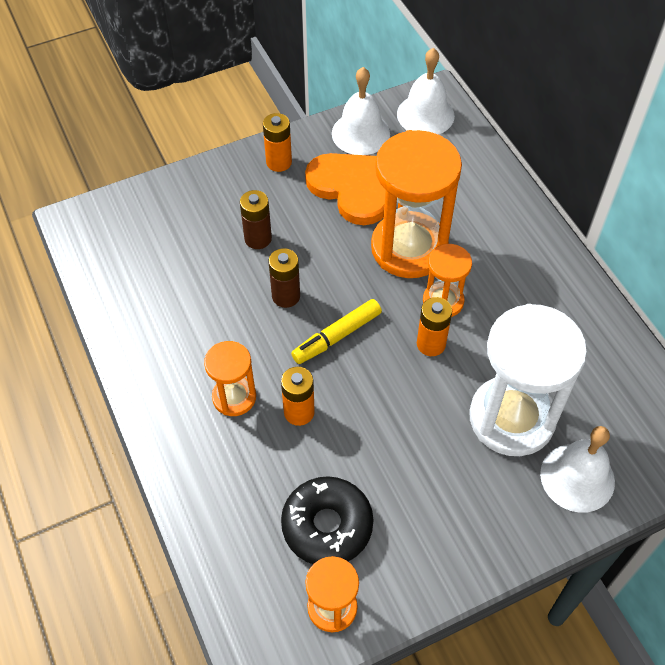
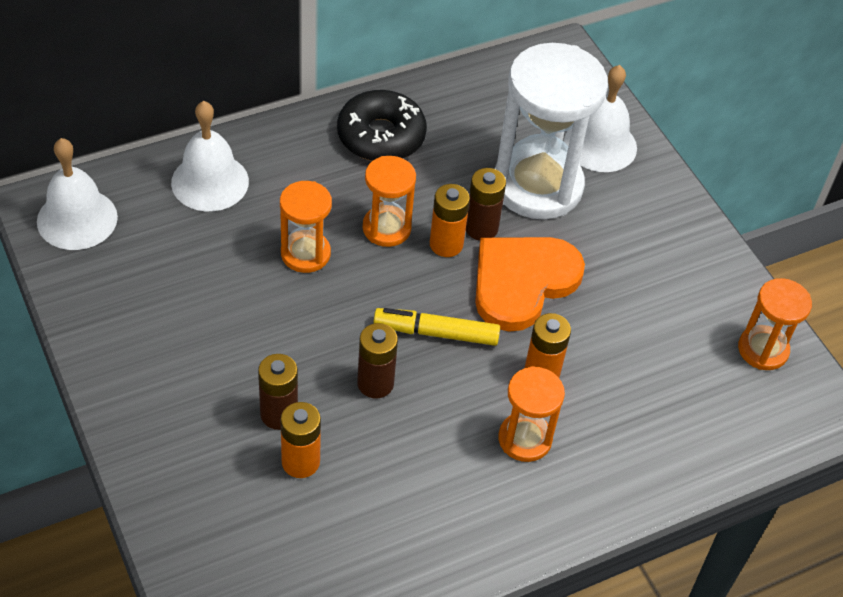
camera: 95 degrees left, 5 degrees down
orange battery [263,113,292,172] -> orange battery moved to [281,402,321,478]
black donut [281,476,373,564] -> black donut moved to [337,90,427,161]
yellow marker [291,299,382,364] -> yellow marker turned 135 degrees clockwise [373,308,500,346]
orange heart [305,153,385,225] -> orange heart moved to [475,237,585,332]
white bell [332,67,390,155] -> white bell moved to [171,101,249,211]
orange hourglass [371,130,462,278] -> orange hourglass [280,181,332,273], size x0.52
none -> brown battery [466,168,506,241]

